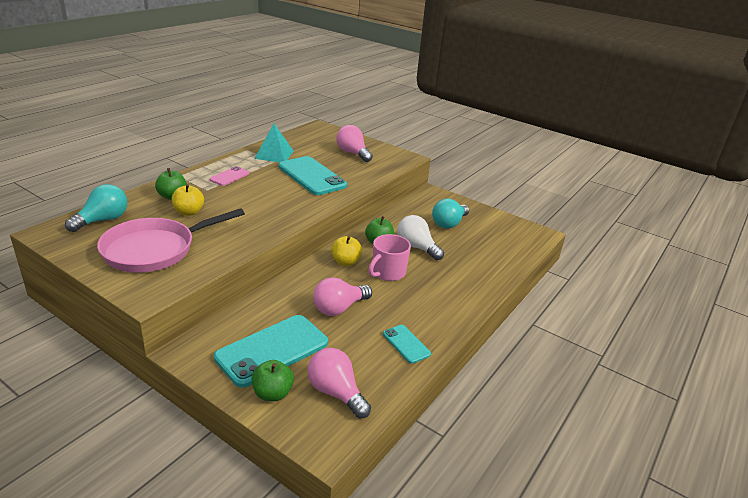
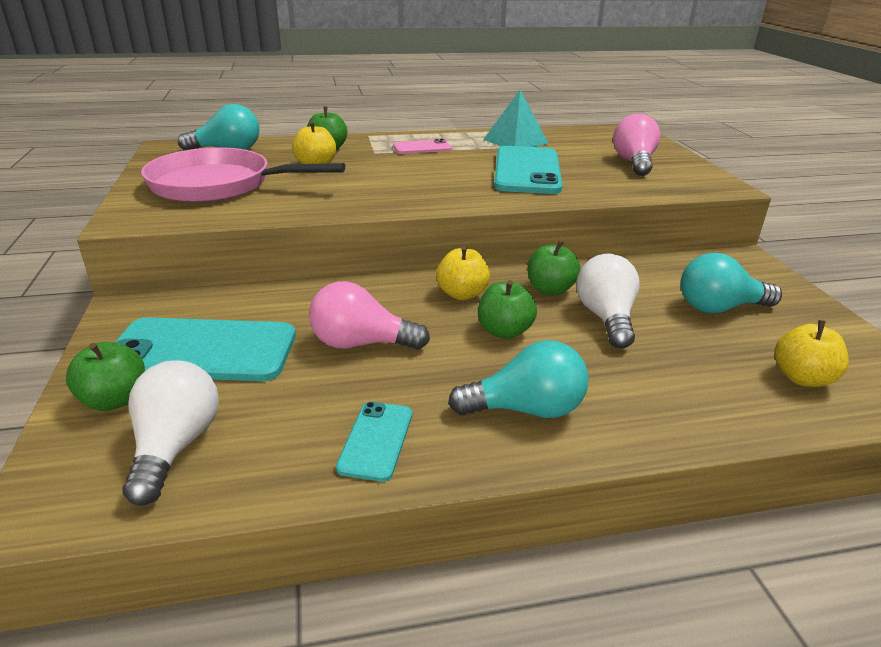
camera: 45 degrees right, 0 degrees up
pink light bulb [308,348,371,418] -> white light bulb [122,360,219,506]
pink mug [368,234,411,281] -> green apple [478,280,537,339]
none -> turquoise light bulb [448,340,589,418]
none -> yellow apple [774,320,849,387]

